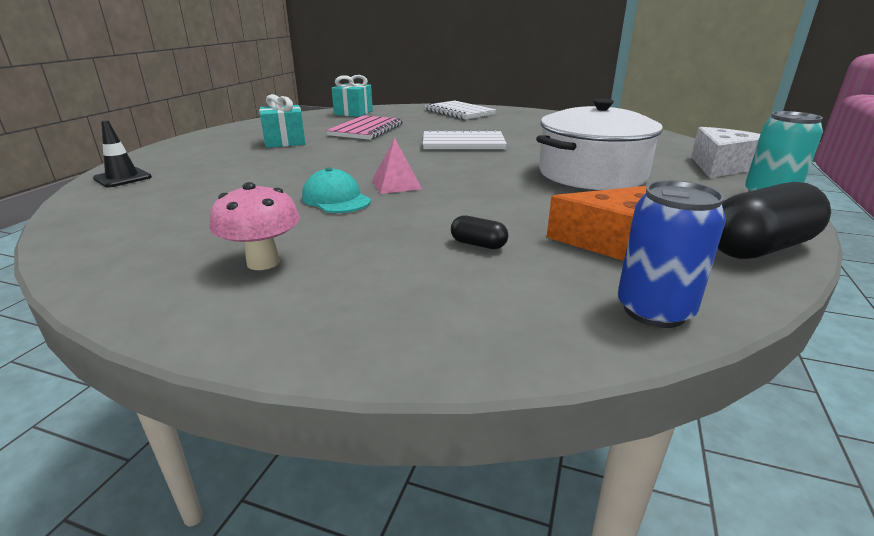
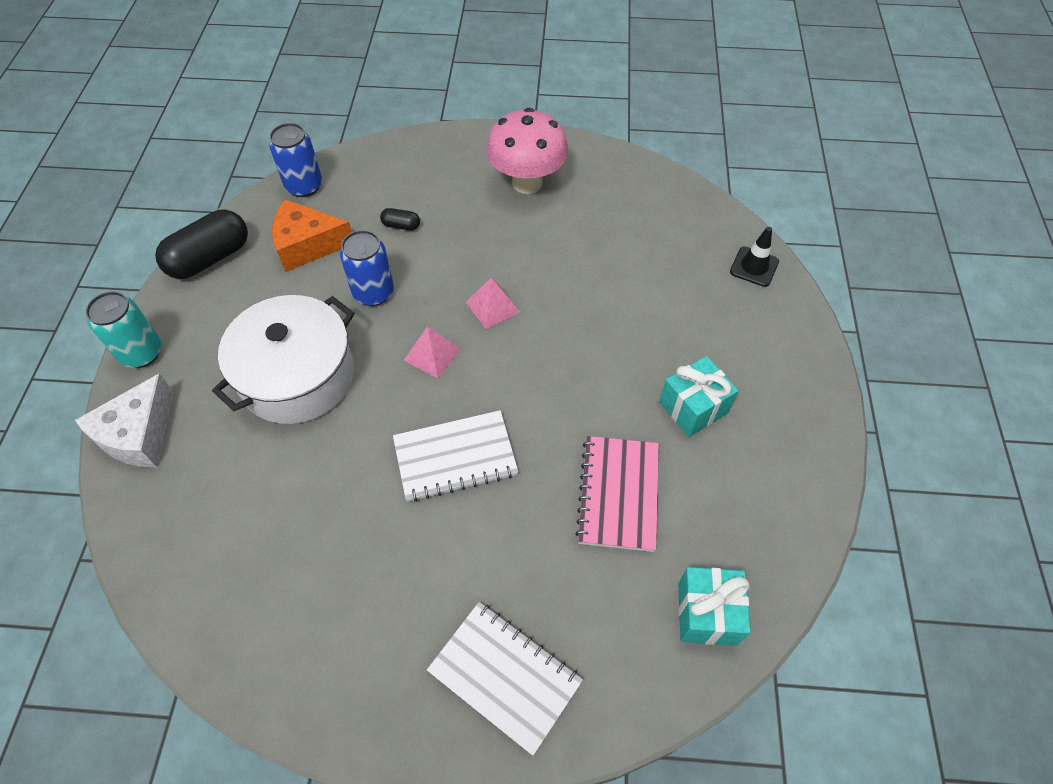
camera: 165 degrees right, 30 degrees up
pink mushroom [209,182,300,270] -> pink mushroom [486,108,569,194], size x1.58
turquoise cap [302,168,371,213] -> none
none -> blue can [340,230,394,306]
none -> pink pyramid [403,327,461,378]

